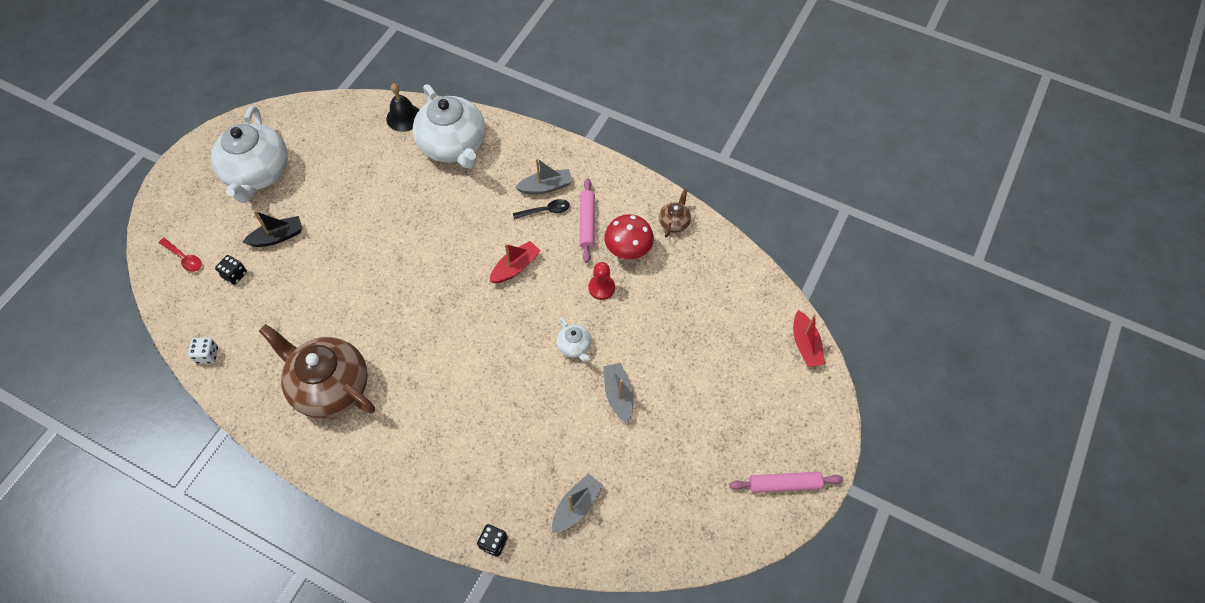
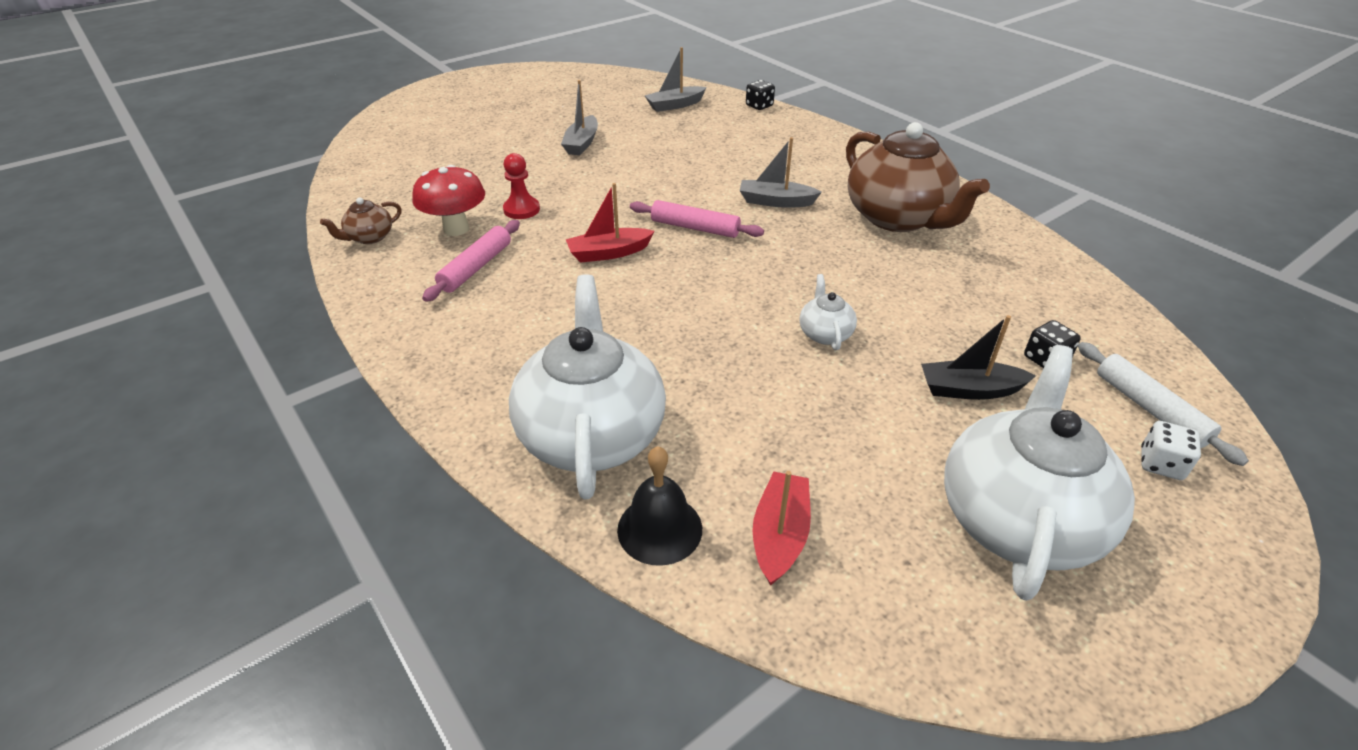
camera: 155 degrees left, 20 degrees down
red spoon [159,238,202,272] -> white rolling pin [1078,342,1249,466]
white dice [188,338,218,364] -> white dice moved to [1141,421,1201,480]
black spoon [513,199,570,219] -> none
grey boat [515,158,573,194] -> grey boat moved to [740,137,822,208]
white teapot [557,318,592,362] -> white teapot moved to [800,274,857,350]
pink rolling pin [729,472,843,493] -> pink rolling pin moved to [630,200,764,238]
red boat [793,310,825,367] -> red boat moved to [753,471,811,586]

